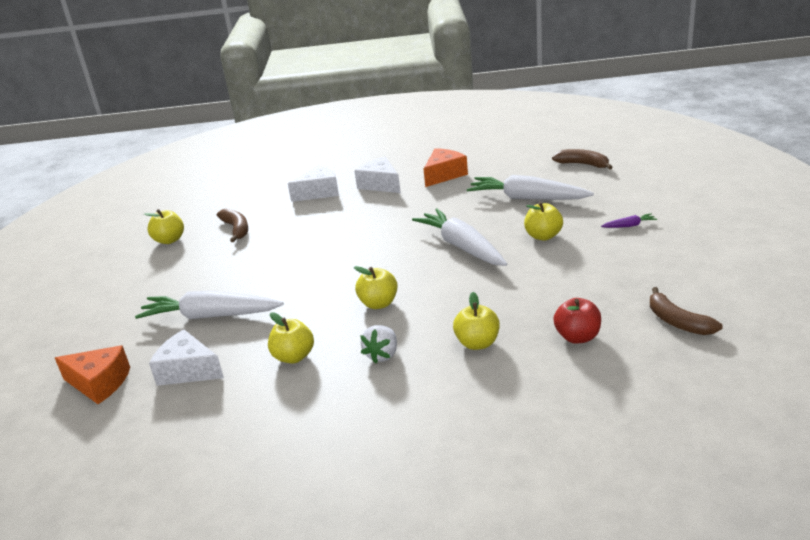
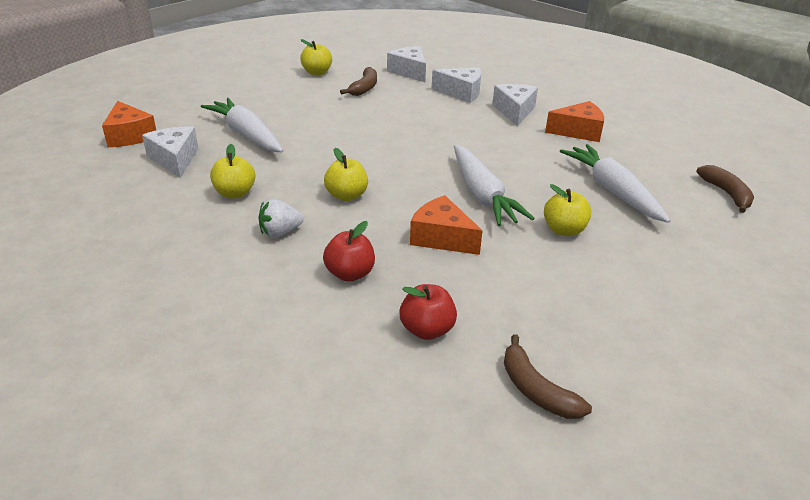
camera: 40 degrees right, 5 degrees up
white carrot [412,209,507,266] -> white carrot turned 150 degrees clockwise [454,145,535,226]
yellow apple [453,292,500,350] -> red apple [323,221,375,282]
purple carrot [601,213,657,228] -> none
brown banana [650,287,722,335] -> brown banana turned 45 degrees counterclockwise [504,334,592,419]
none -> white cheese [387,46,426,82]
none -> orange cheese [410,195,483,255]

